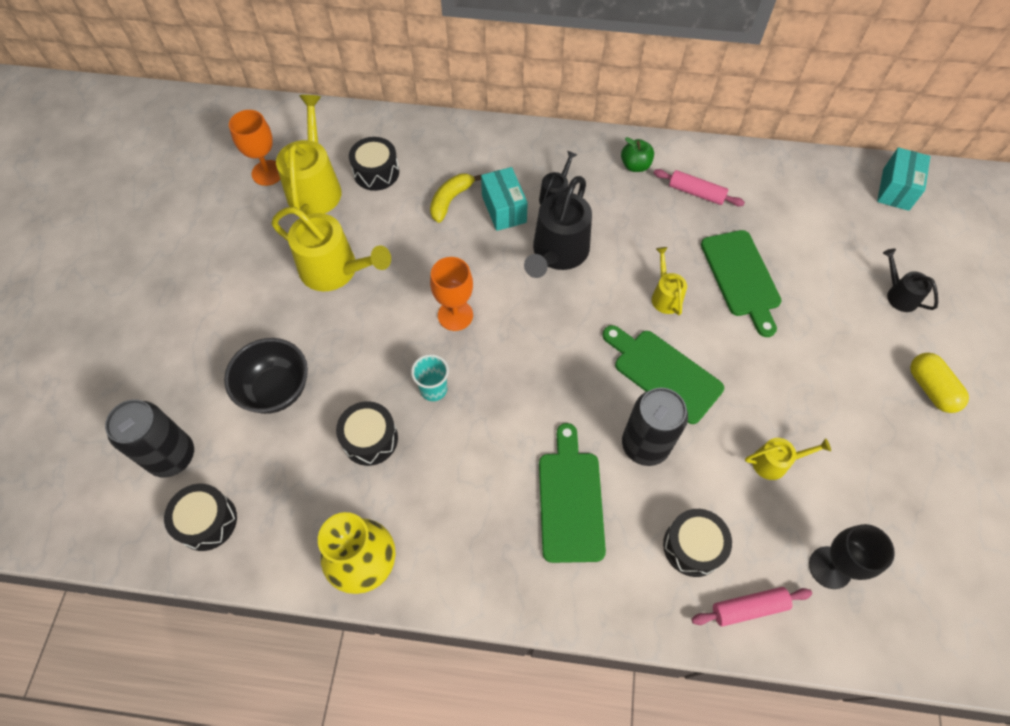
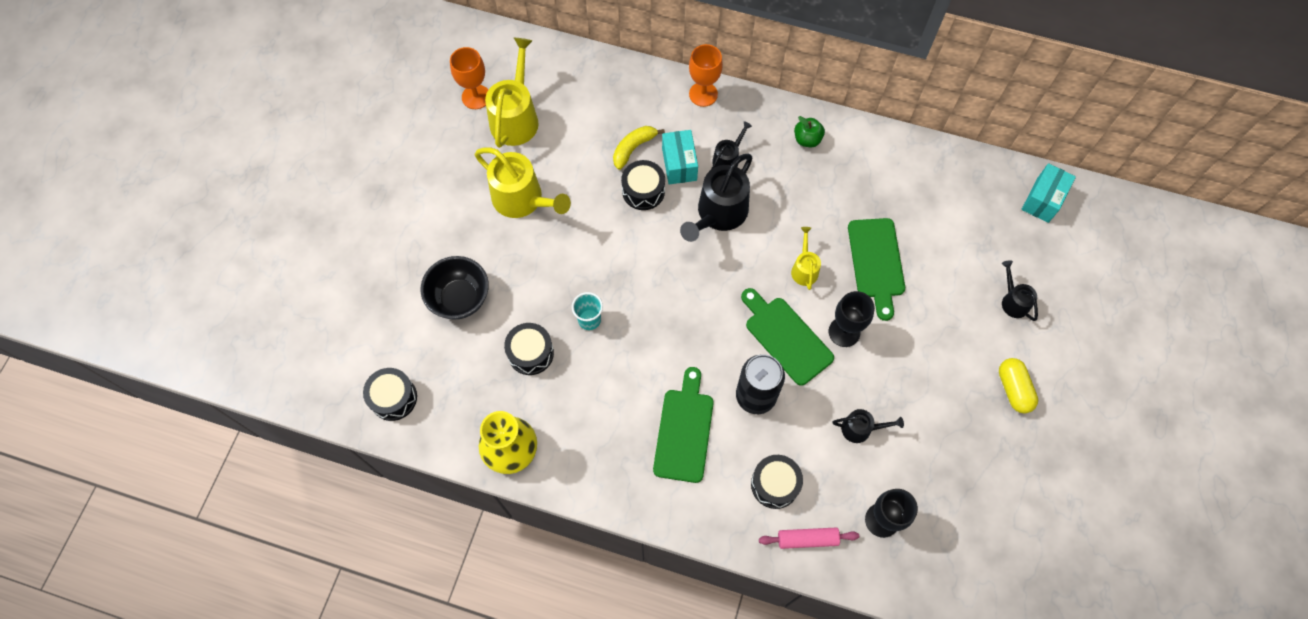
camera: 10 degrees right, 5 degrees up
black can [105,400,194,478] -> none
black drum [349,137,399,191] -> black drum moved to [621,160,665,210]
orange goblet [430,257,473,331] -> orange goblet moved to [689,44,723,107]
pink rolling pin [653,169,745,206] -> none
yellow watering can [745,438,831,480] -> black watering can [833,409,904,443]
none -> black goblet [829,291,875,347]

